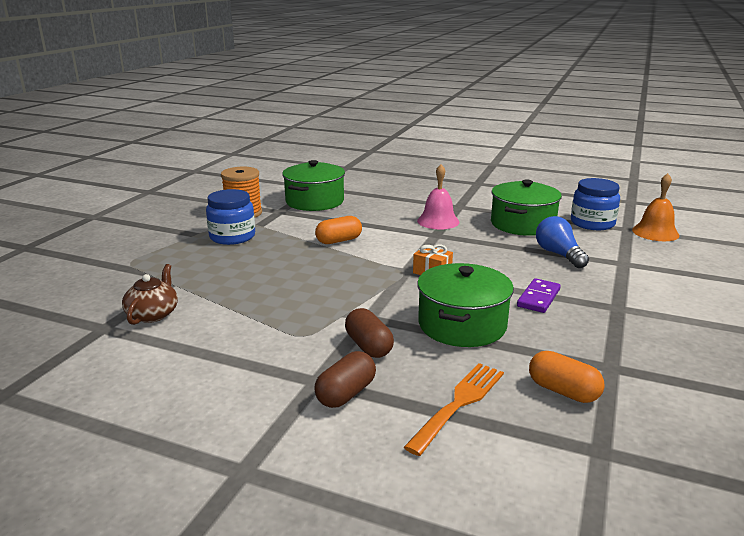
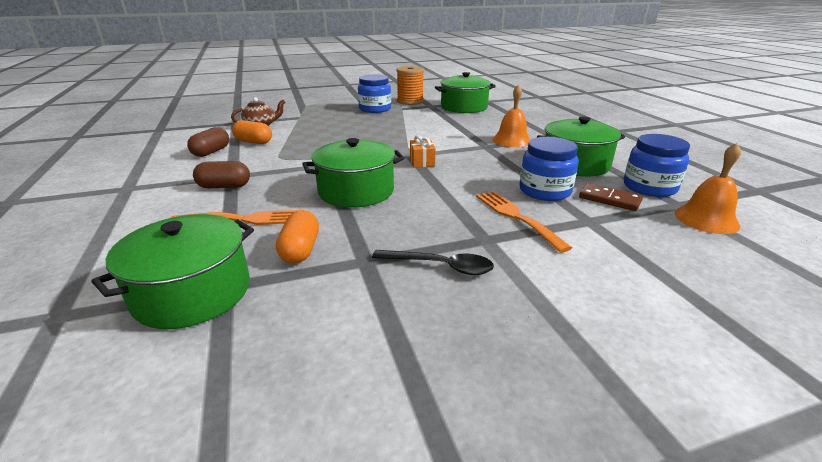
camera: 50 degrees right, 5 degrees up
orange capsule [315,216,362,244] -> orange capsule moved to [232,120,272,144]
brown capsule [345,308,394,358] -> brown capsule moved to [187,127,229,157]
pink bell [417,164,459,229] -> orange bell [492,85,530,147]
purple domino [517,278,561,313] -> none
blue light bulb [536,216,589,268] -> blue jar [520,137,579,201]
none -> green pot [91,214,254,329]
none -> black spoon [372,250,494,275]
none -> orange fork [476,191,572,253]
none -> brown domino [579,183,643,211]

